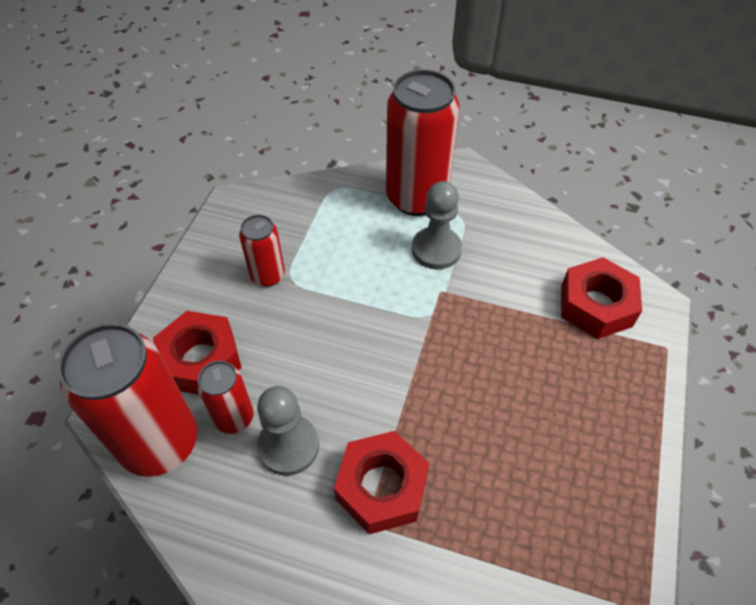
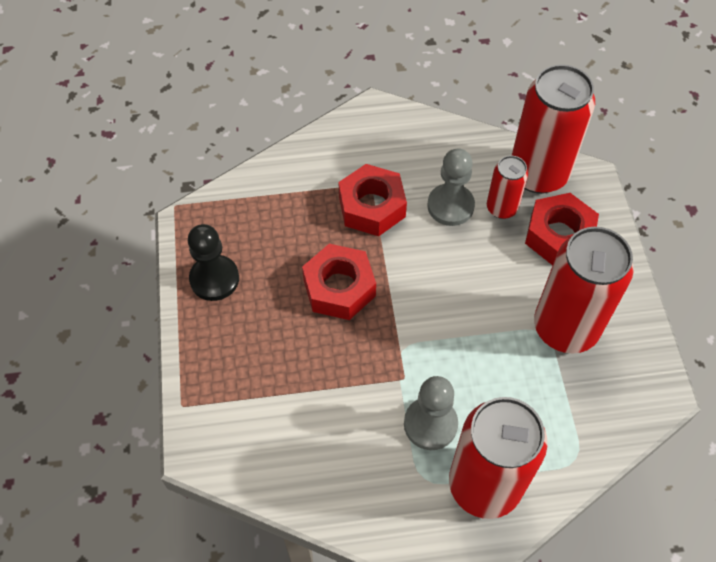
camera: 155 degrees right, 5 degrees up
red can [239,215,285,287] -> red can [534,227,634,353], size x1.93
red nut [561,257,642,339] -> red nut moved to [302,244,376,320]
none -> black pawn [188,224,239,301]

